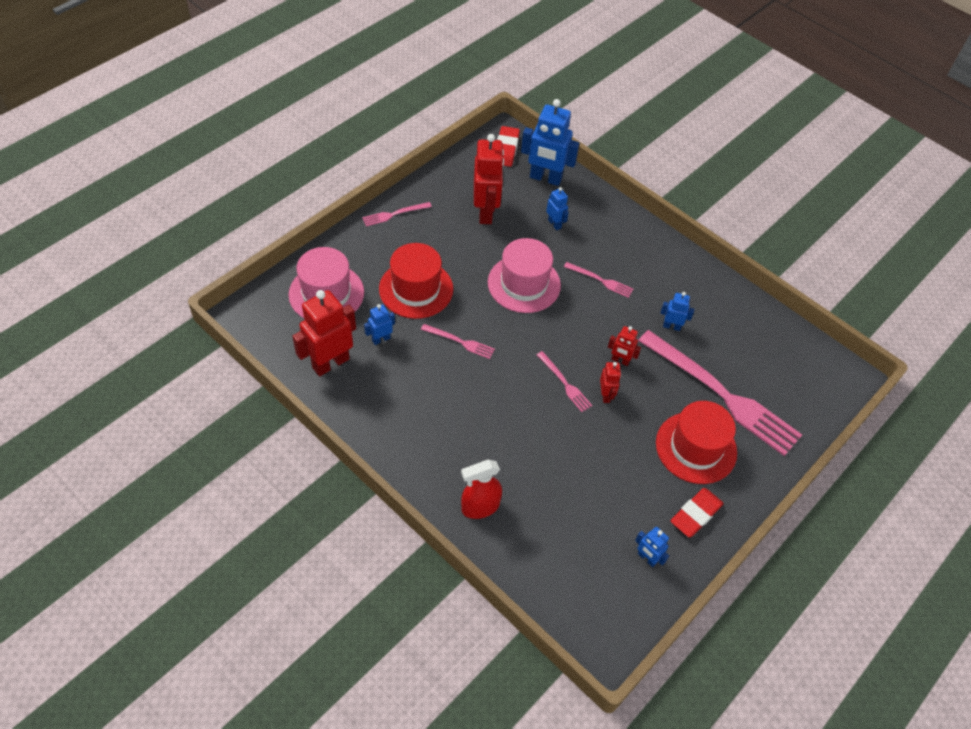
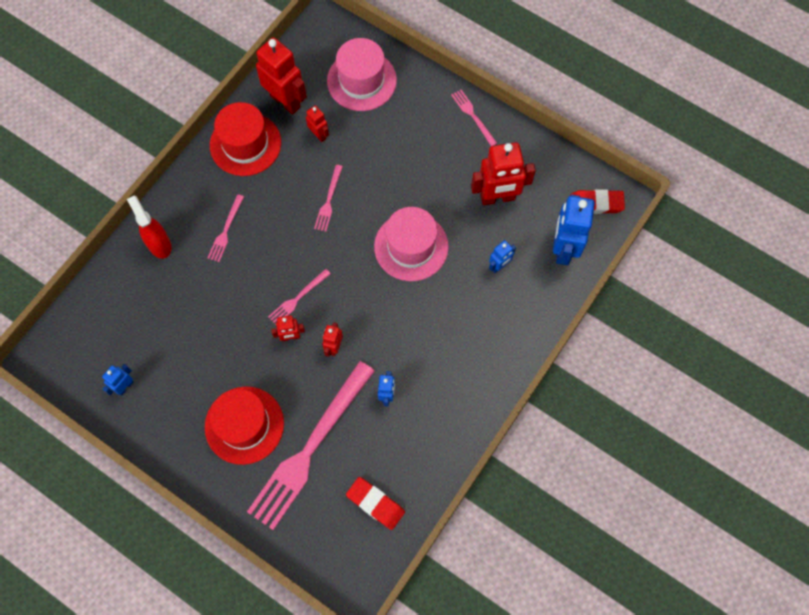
camera: 85 degrees right, 15 degrees up
blue robot [364,304,395,345] -> red robot [306,105,329,142]
red hat [379,243,453,319] -> red hat moved to [210,102,281,176]
pink fork [564,262,633,298] -> pink fork moved to [208,194,244,262]
red eraser [671,488,724,537] -> red eraser moved to [346,477,405,530]

